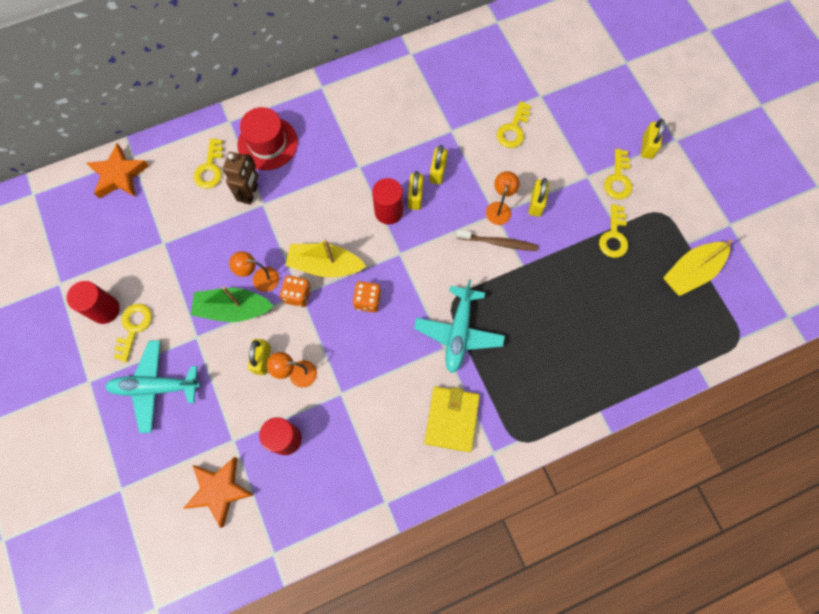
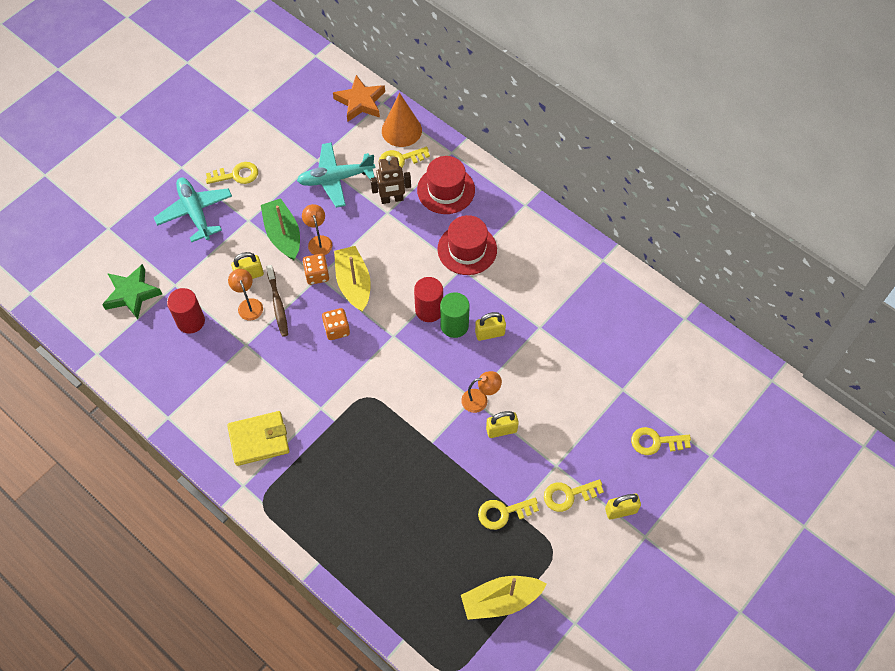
camera: 65 degrees right, 10 degrees down
red cylinder [67,281,120,324] -> none
orange star [183,457,254,528] -> green star [102,264,162,319]
yellow padlock [408,171,424,210] -> green cylinder [440,292,470,338]
turquoise plane [414,279,505,373] -> turquoise plane moved to [297,142,375,208]
brown toothbrush [456,230,538,251] -> brown toothbrush moved to [266,265,288,337]
yellow key [497,101,531,148] -> yellow key moved to [631,427,691,455]
yellow boat [663,240,732,296] -> yellow boat turned 45 degrees counterclockwise [461,576,547,620]
none -> orange cone [382,93,422,147]
none -> red hat [437,215,497,275]

